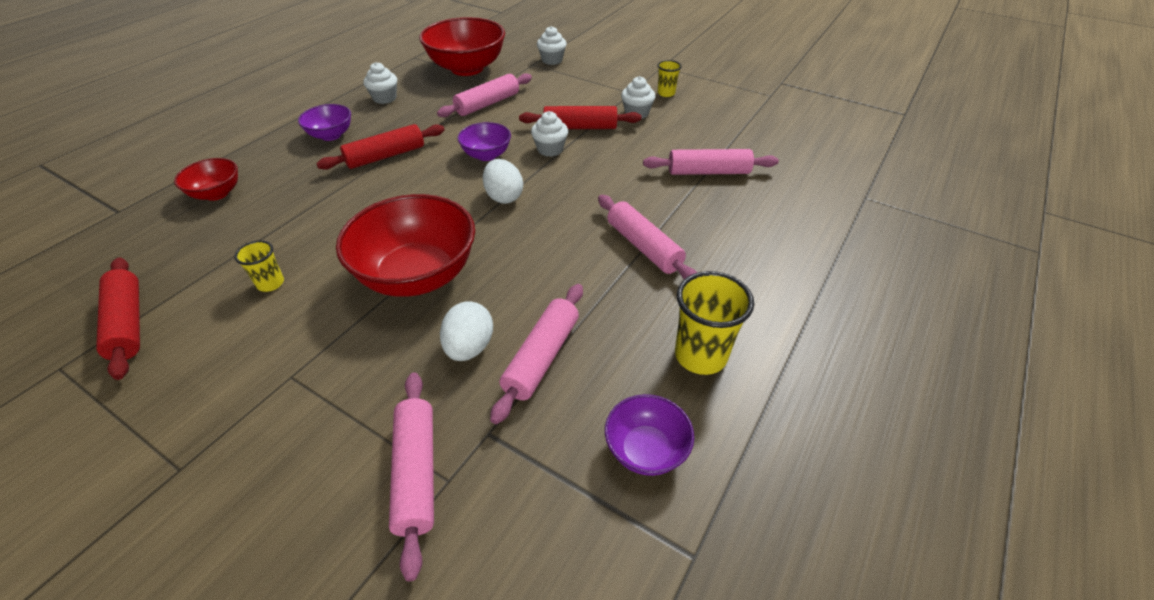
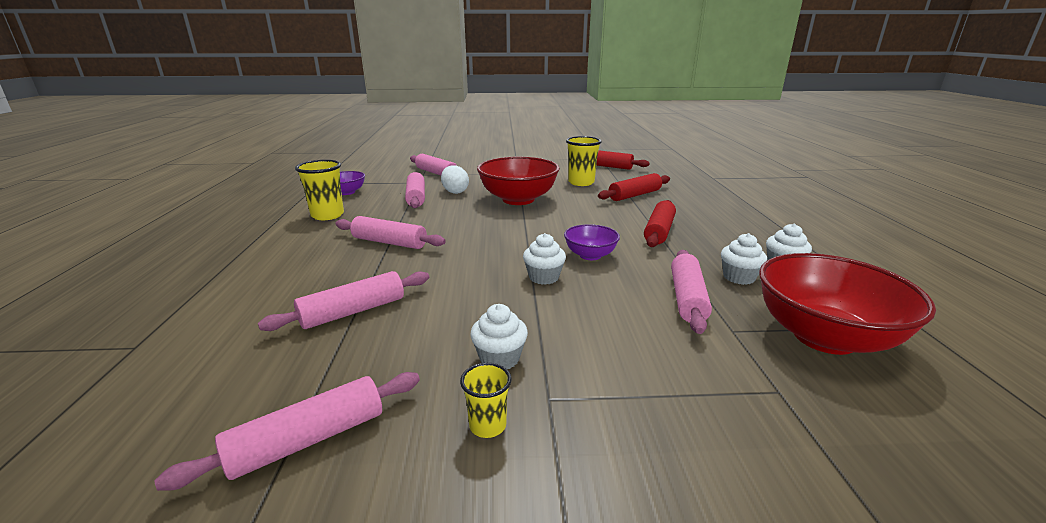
camera: 145 degrees right, 20 degrees down
red bowl [174,158,238,201] -> none
yellow cup [234,240,284,292] -> yellow cup [566,136,602,186], size x1.78
purple bowl [298,104,351,141] -> none
white egg [483,159,523,204] -> none
red rolling pin [519,106,641,129] -> red rolling pin moved to [598,173,670,201]
white cupcake [537,26,567,65] -> white cupcake moved to [721,233,767,285]
none -> pink rolling pin [155,372,420,491]

